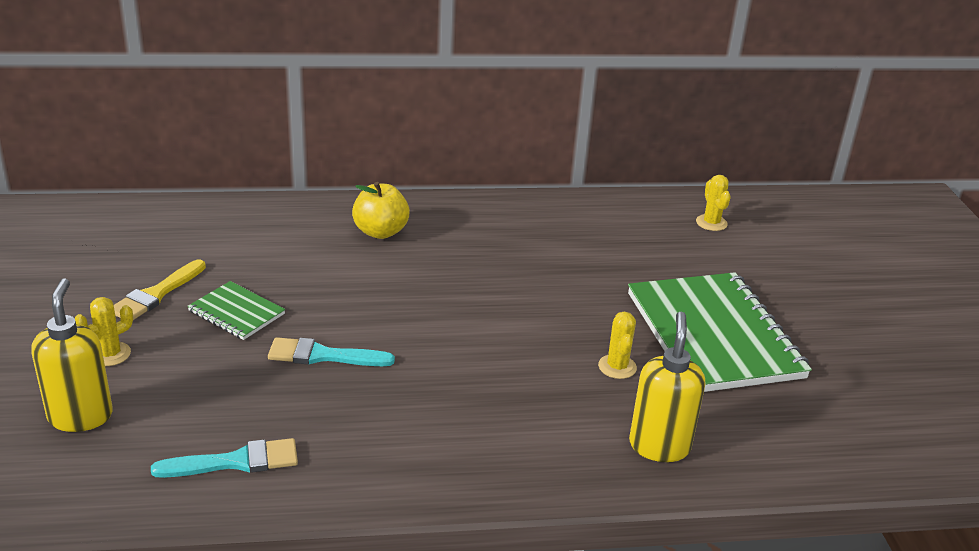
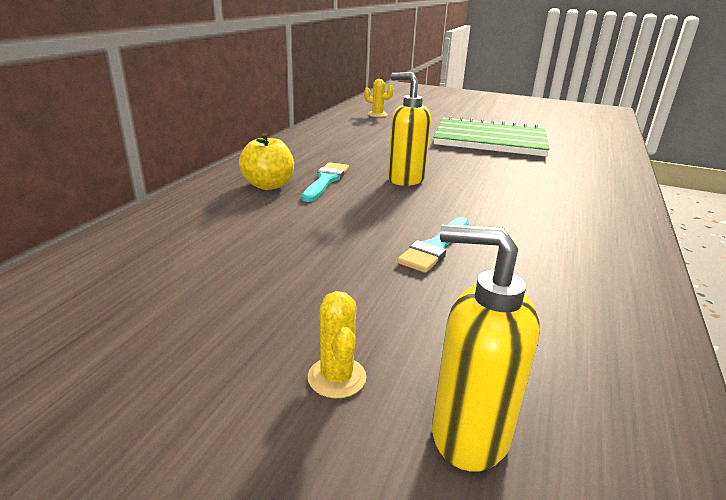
camera: 60 degrees left, 5 degrees down
yellow brush [114,259,206,320] -> none
turquoise brush [151,438,298,478] -> turquoise brush moved to [302,162,349,202]
green notebook [187,281,285,340] -> none
yellow cactus [598,311,637,379] -> none
yellow soap dispenser [629,312,705,462] -> yellow soap dispenser moved to [388,72,431,186]

